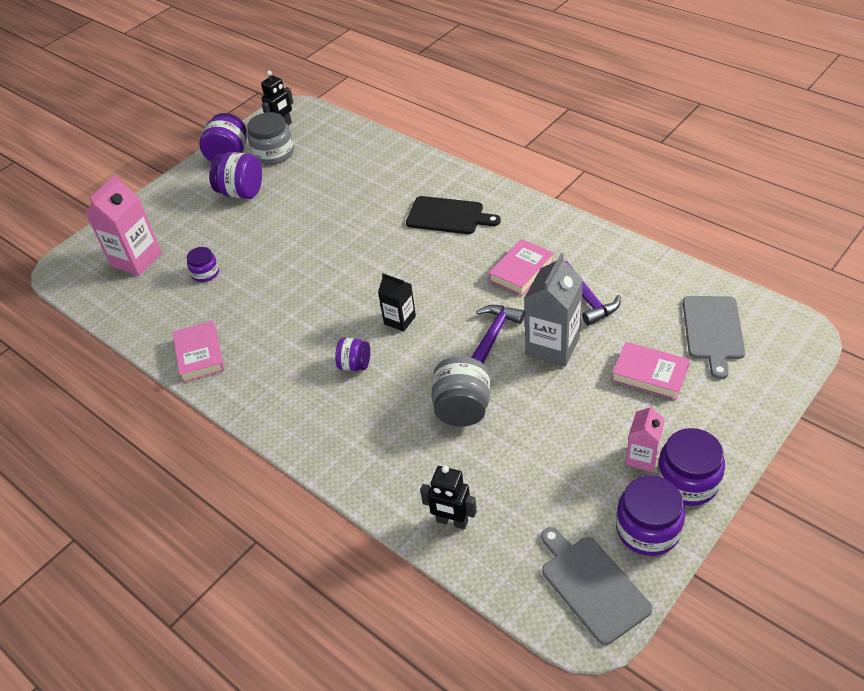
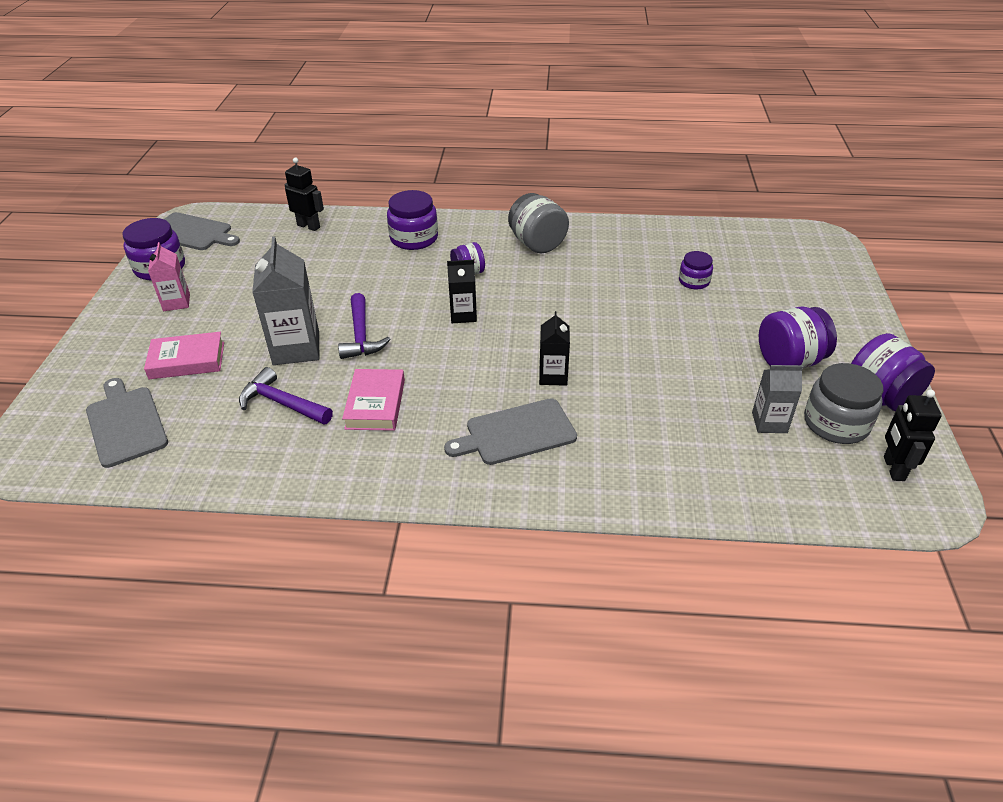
camera: 140 degrees right, 5 degrees down
pink carton [85,174,162,276] -> none
pink book [173,321,224,383] -> none
black cutting board [406,196,501,234] -> grey cutting board [444,398,577,465]
black robot [420,466,477,529] -> black robot turned 45 degrees clockwise [285,158,324,231]
grey jar [431,356,490,427] -> grey jar moved to [508,193,569,253]
purple jar [657,428,725,506] -> purple jar moved to [387,190,438,250]
none -> black carton [539,311,570,386]
none -> grey carton [752,365,803,433]

